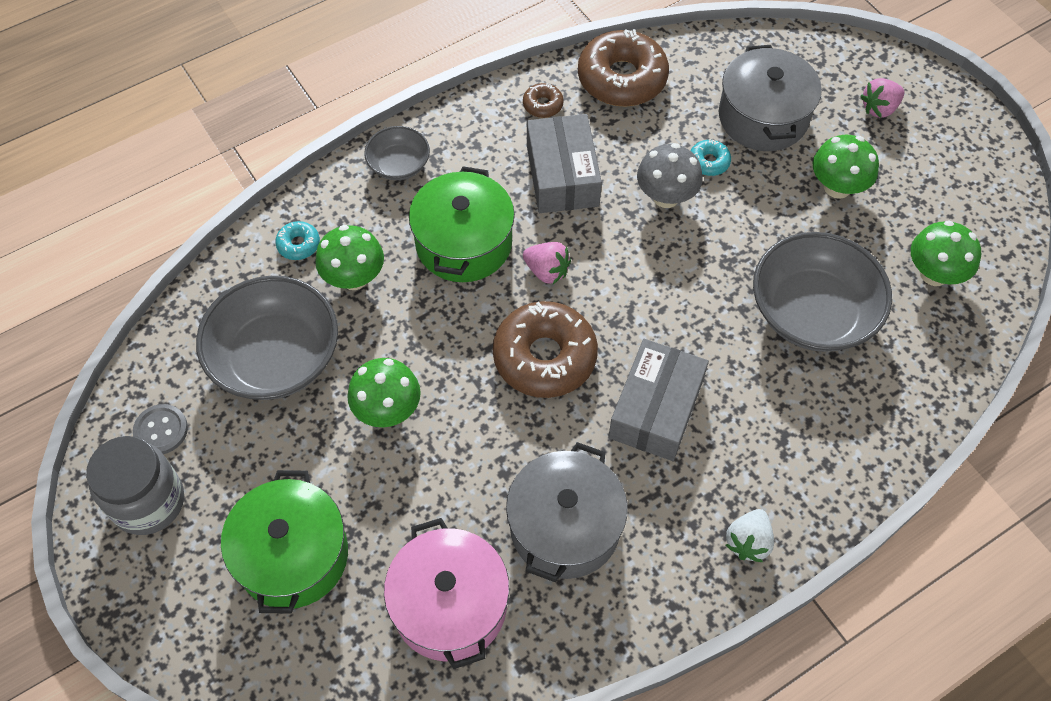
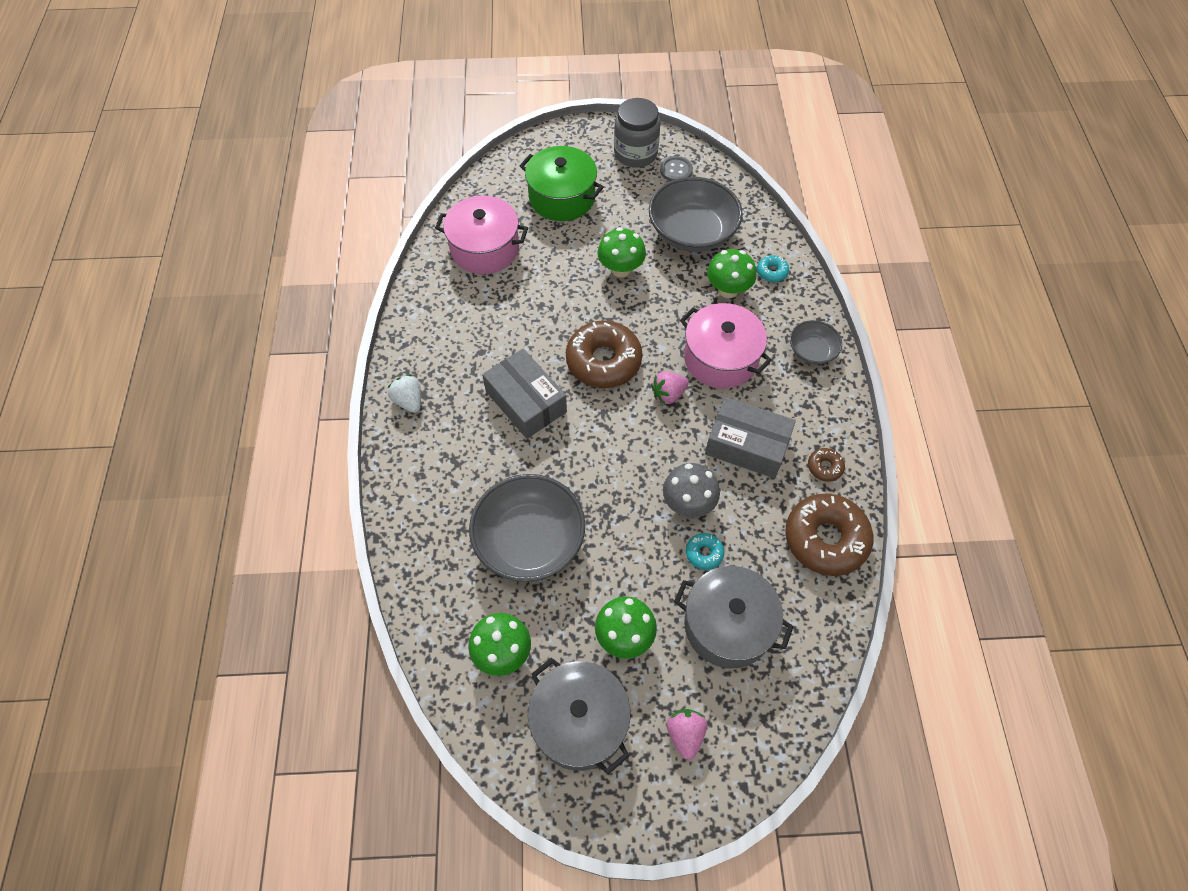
camera: 120 degrees right, 0 degrees up
green pot [409,166,515,282] -> pink pot [680,303,772,389]
grey pot [506,442,628,582] -> grey pot moved to [528,658,630,774]

